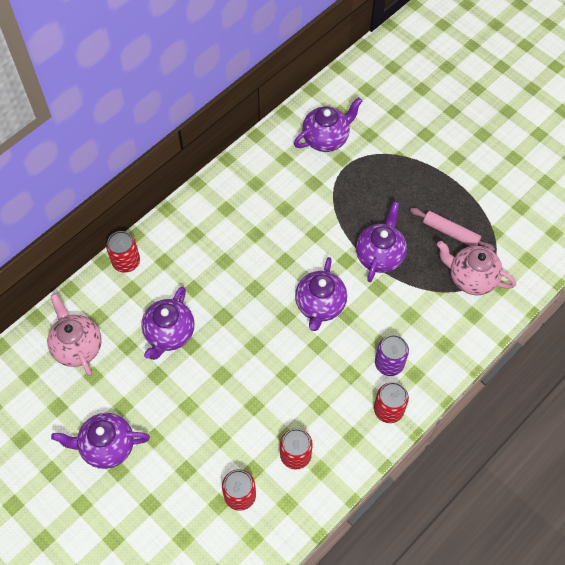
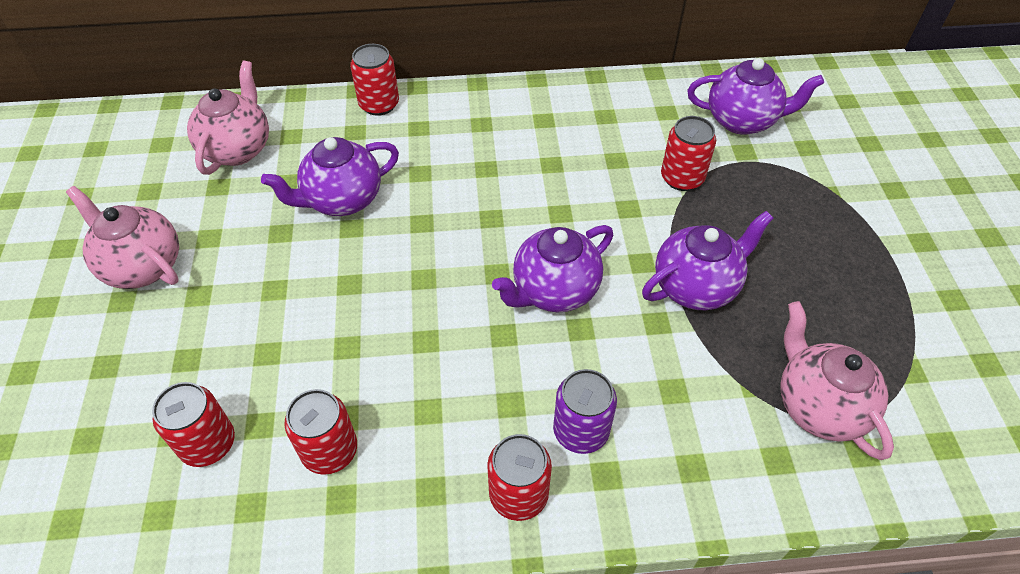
camera: 40 degrees right, 10 degrees down
purple teapot [51,413,150,469] -> pink teapot [66,186,179,289]
pink rolling pin [410,208,495,251] -> none
none -> red can [661,116,716,191]

